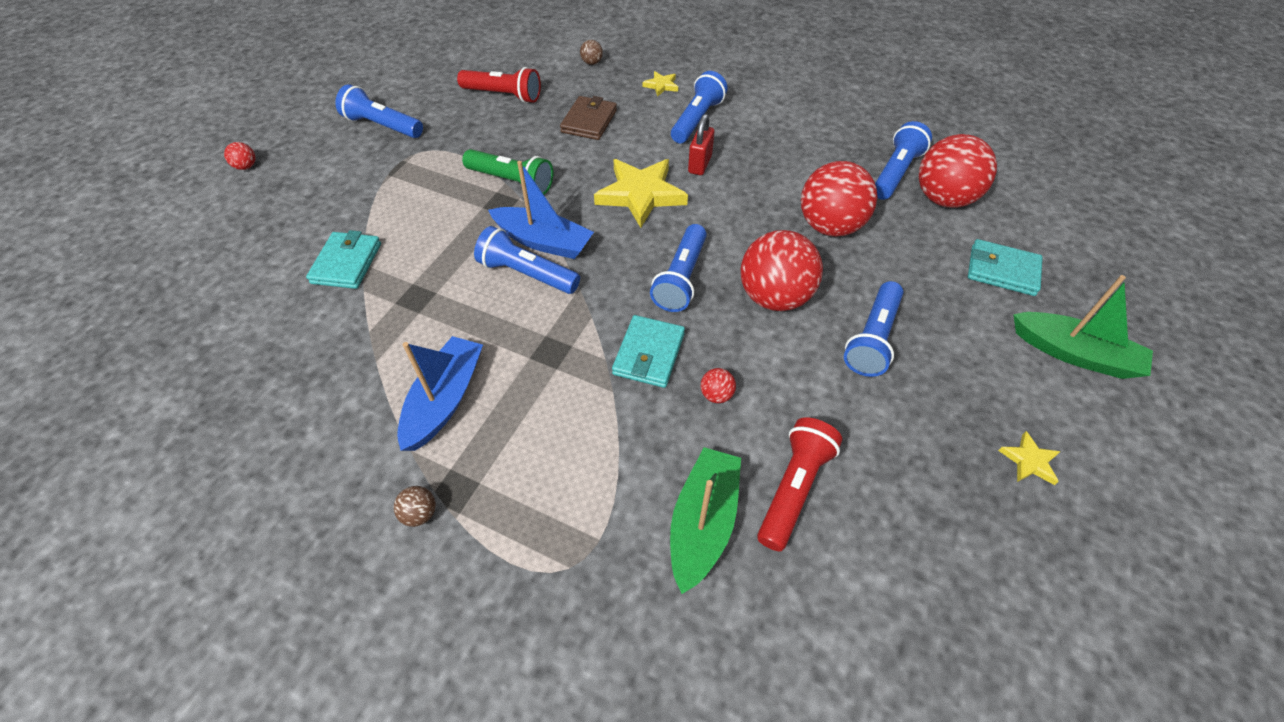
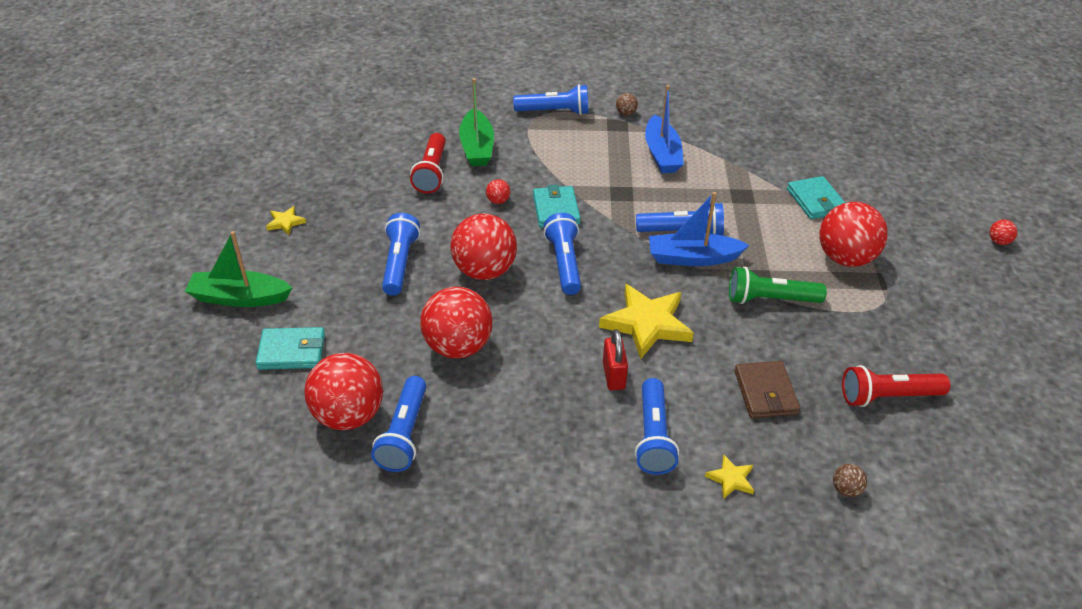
camera: 155 degrees right, 10 degrees down
blue flashlight [335,84,423,138] -> blue flashlight moved to [513,84,588,115]
none -> red ball [819,202,888,267]

